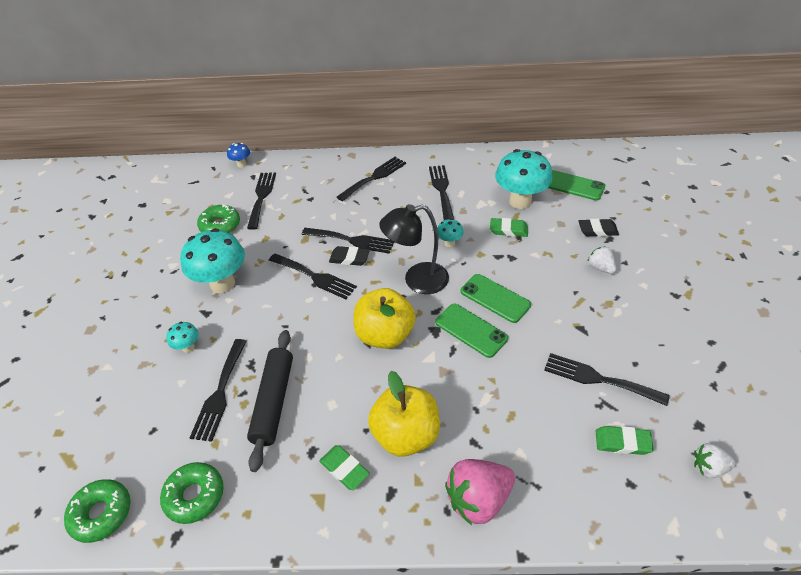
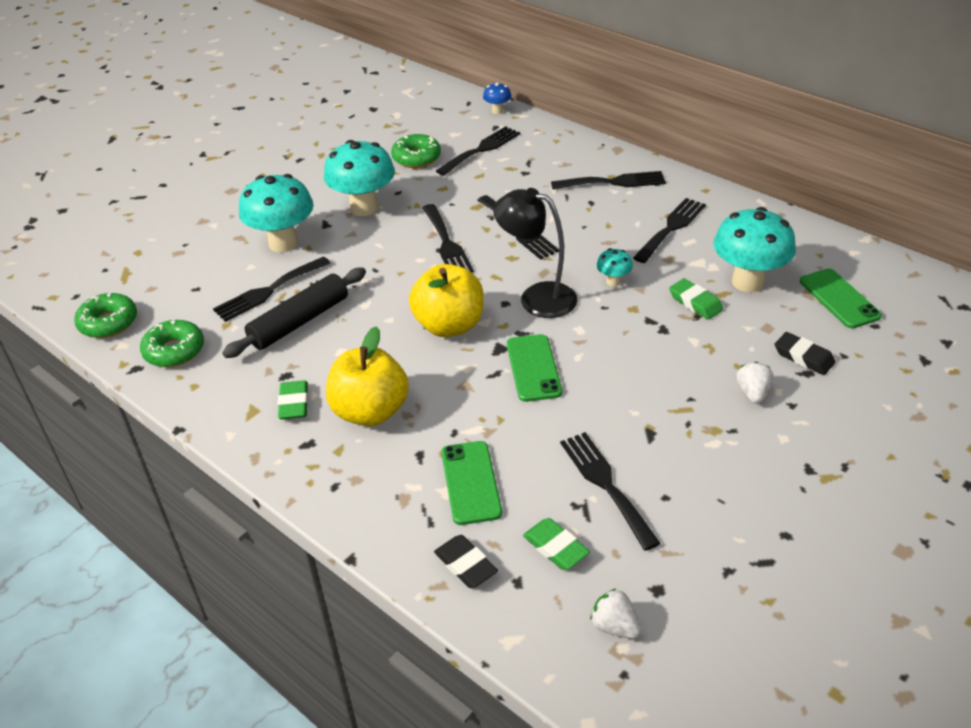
camera: 40 degrees right, 5 degrees down
turquoise mushroom [166,322,199,353] -> turquoise mushroom [239,174,314,252], size x2.17
black eraser [329,246,370,266] -> black eraser moved to [434,535,498,588]
pink strawberry [445,459,515,525] -> none
green phone [460,274,531,323] -> green phone moved to [442,441,502,525]

